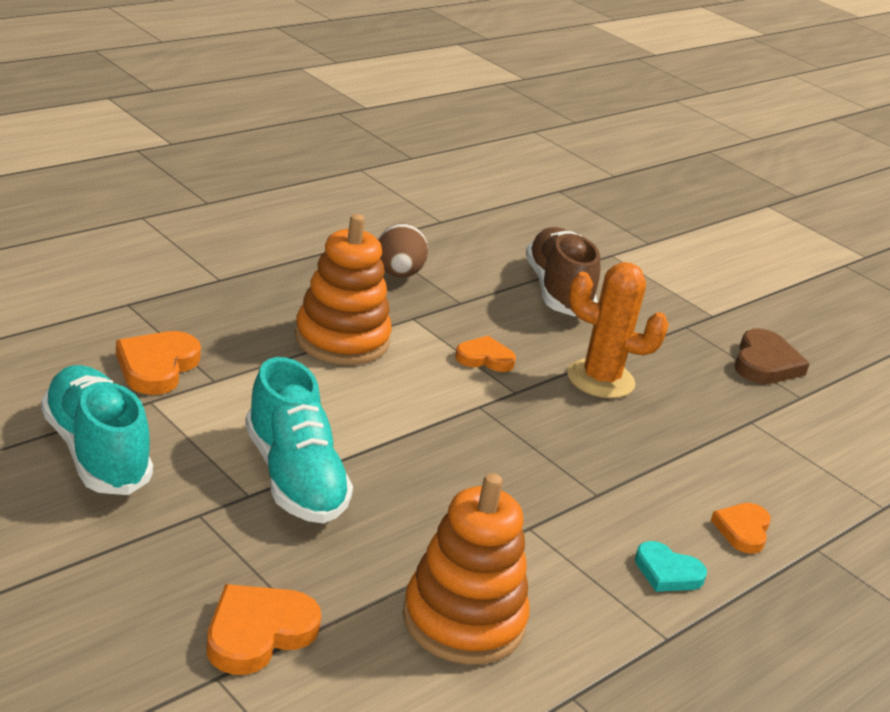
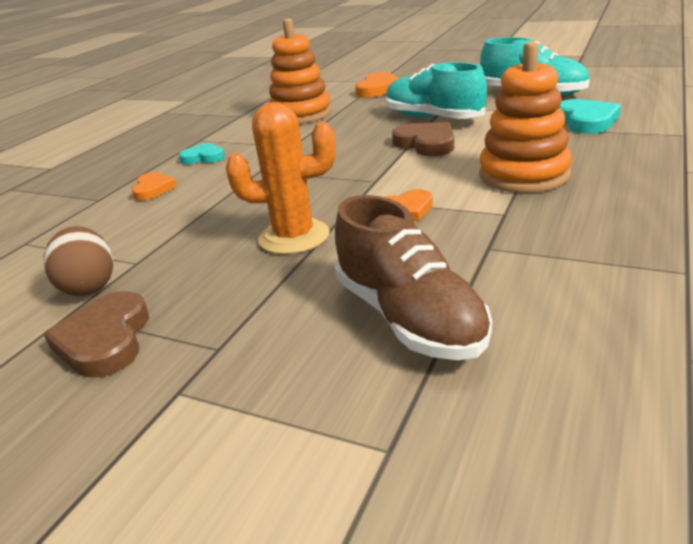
camera: 165 degrees right, 0 degrees up
orange heart [116,331,201,395] -> turquoise heart [559,99,621,134]
brown egg [378,223,428,278] -> brown egg moved to [43,226,113,296]
none -> brown heart [392,122,454,156]

